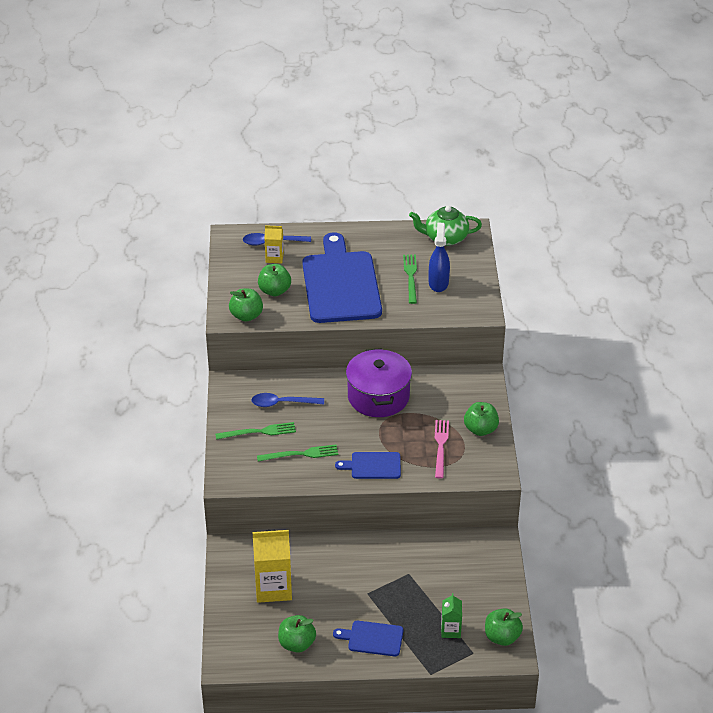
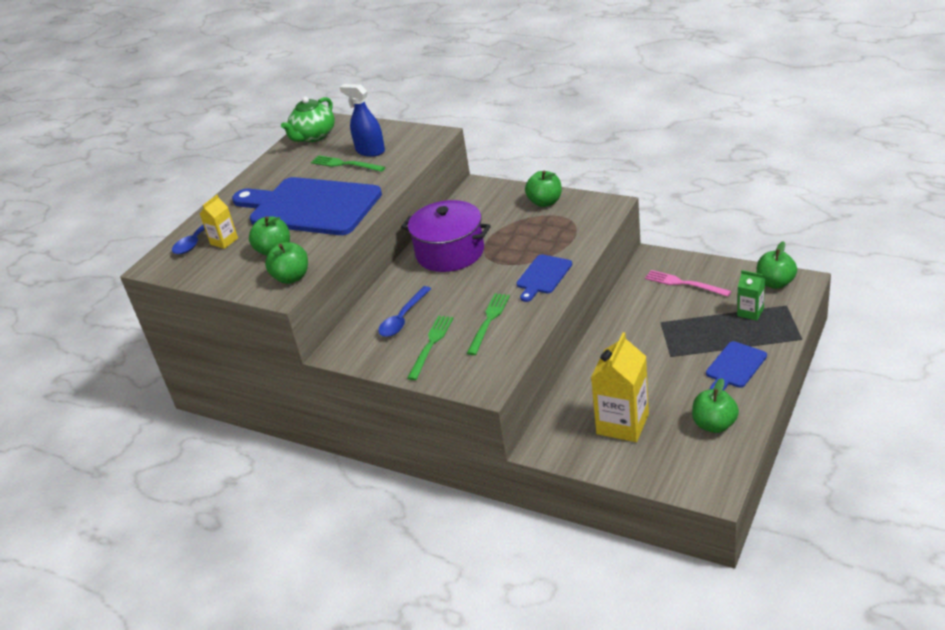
camera: 55 degrees left, 5 degrees down
pink fork [435,420,449,479] -> pink fork moved to [645,270,731,297]

